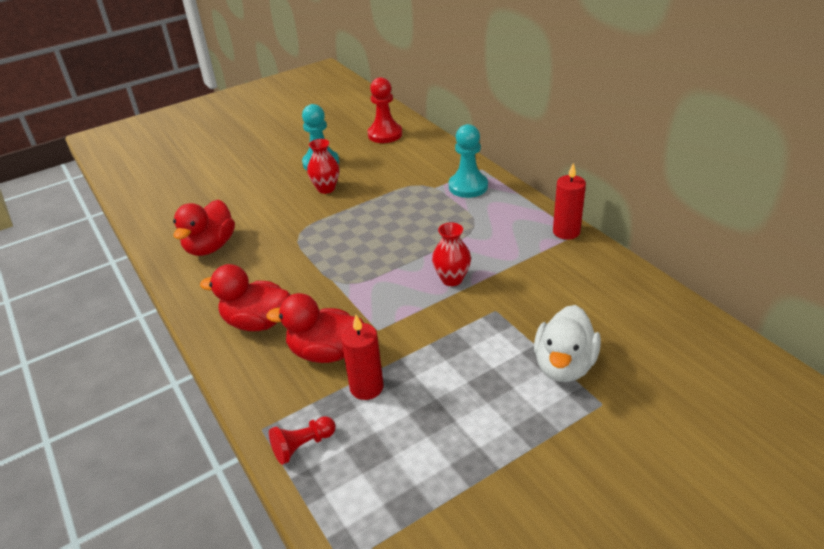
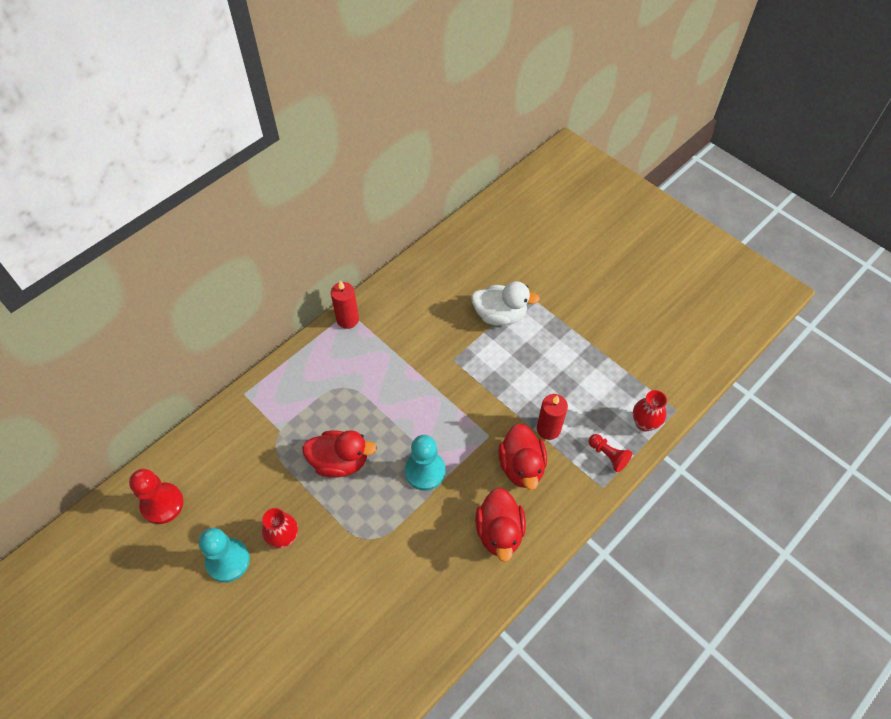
camera: 105 degrees left, 20 degrees up
red duck [173,199,235,256] -> red duck moved to [302,430,377,478]
red vase [432,222,471,286] -> red vase moved to [633,390,667,432]
turquoise pawn [449,124,488,198] -> turquoise pawn moved to [405,435,446,491]

